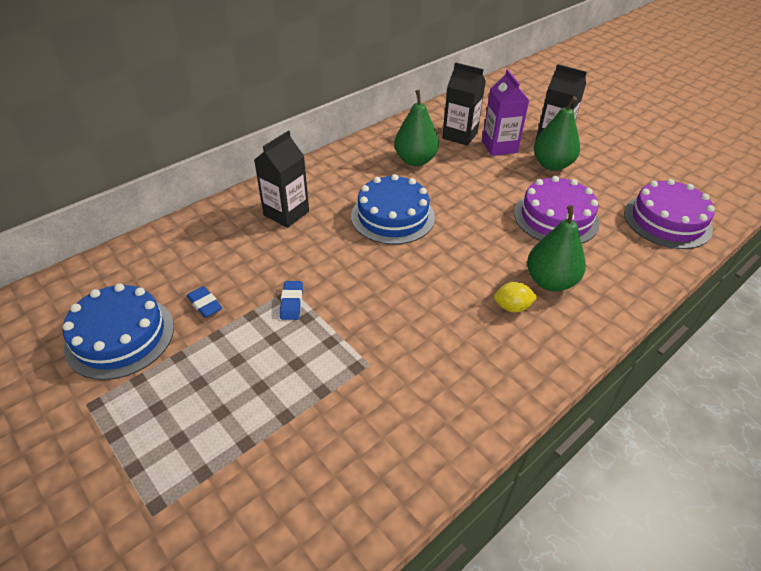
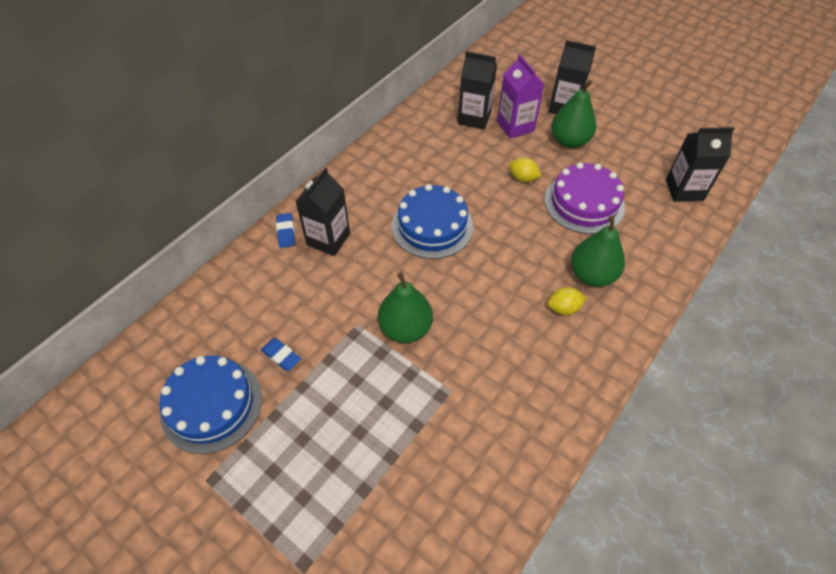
camera: 10 degrees left, 10 degrees up
blue eraser [280,281,303,320] -> blue eraser moved to [276,213,295,248]
green pear [394,90,439,166] -> green pear moved to [378,272,433,343]
purple cake [624,179,715,249] -> black carton [666,127,735,202]
none -> yellow lemon [509,157,541,182]

